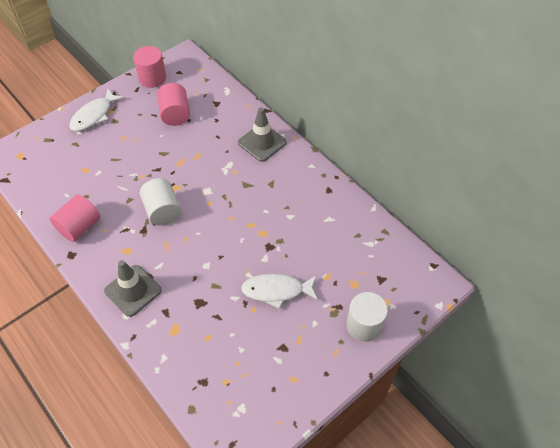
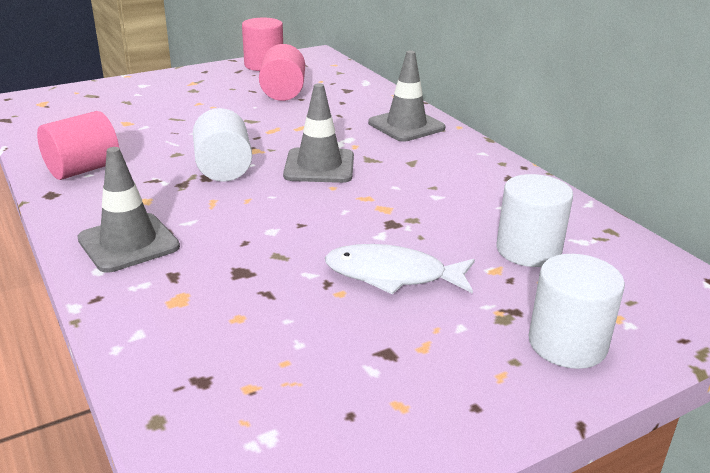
camera: 10 degrees right, 25 degrees down
white fish [69,89,125,131] -> none
none -> grey traffic cone [283,83,354,183]
none -> white cylinder [496,174,573,267]

